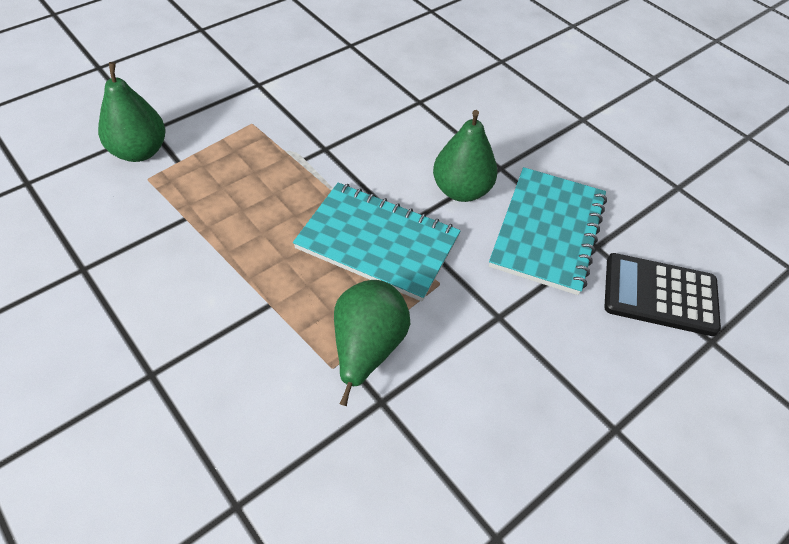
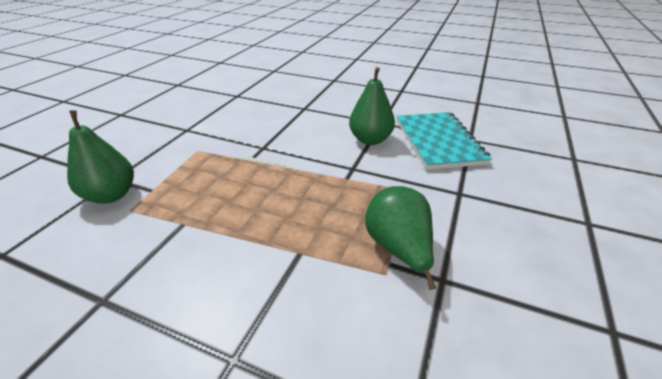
camera: 25 degrees left, 15 degrees down
turquoise notebook [293,183,461,301] -> none
black calculator [604,253,721,336] -> none

